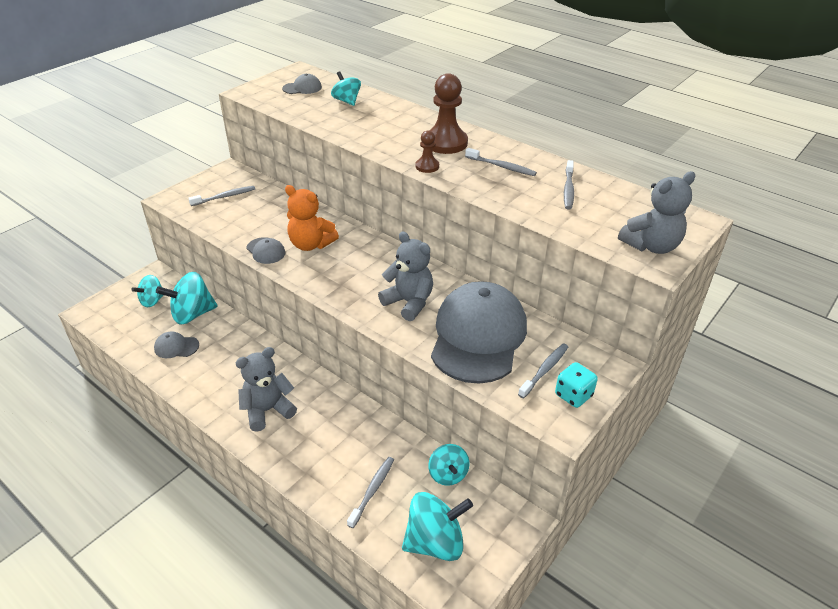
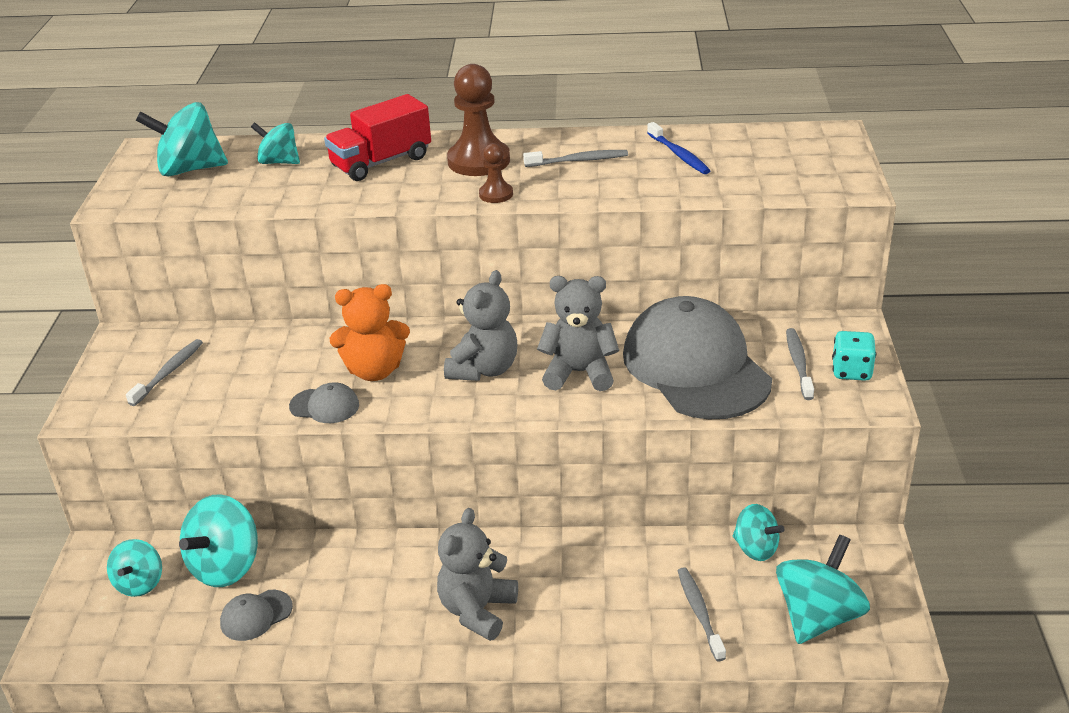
camera: 35 degrees left, 5 degrees down
grey cap [282,74,322,94] -> turquoise spinning top [136,102,228,176]
grey toothbrush [564,160,574,210] -> blue toothbrush [647,122,711,174]
grey teddy bear [618,171,695,254] -> grey teddy bear moved to [444,270,517,381]
none -> red truck [324,94,431,181]

